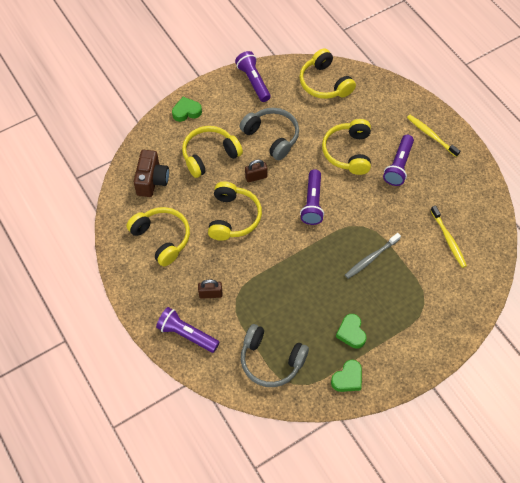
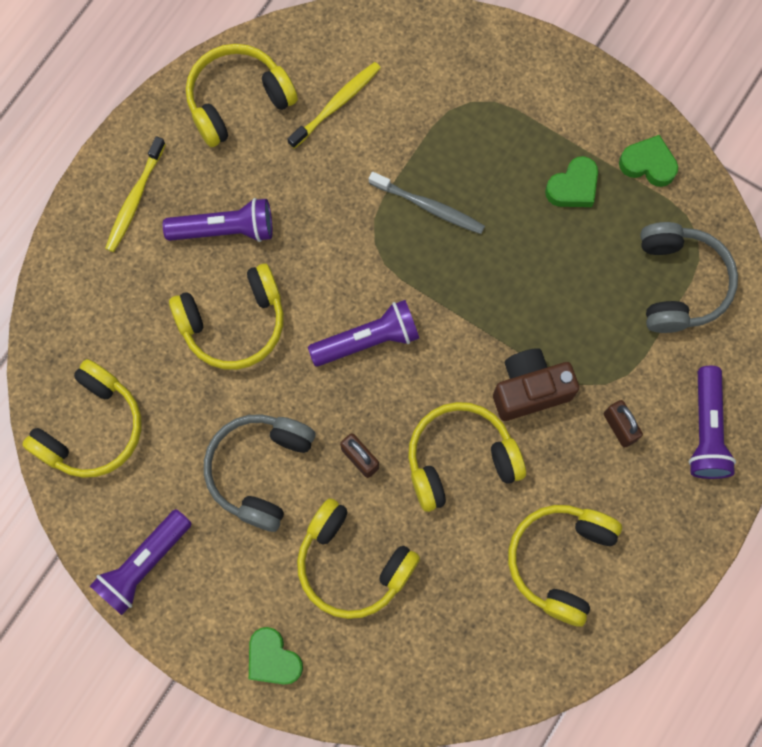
camera: 115 degrees left, 15 degrees up
brown camera [134,150,169,197] -> brown camera moved to [493,348,579,421]
none -> yellow headphones [186,44,298,147]

